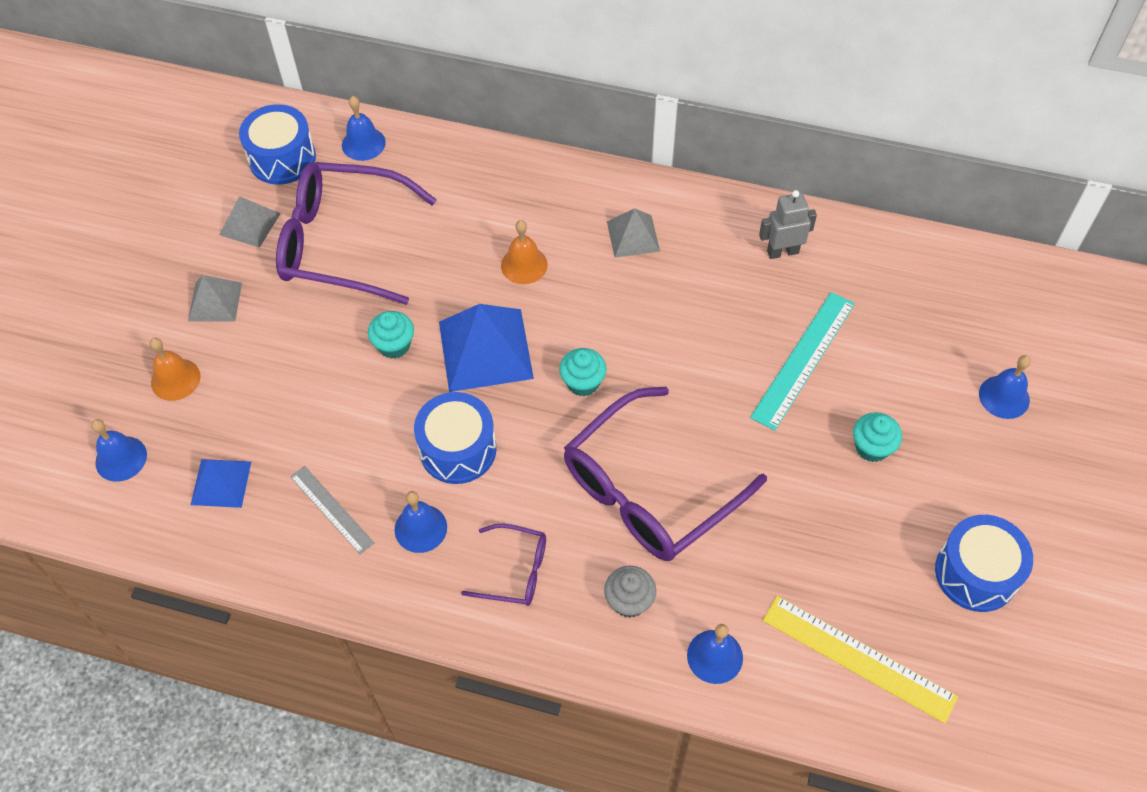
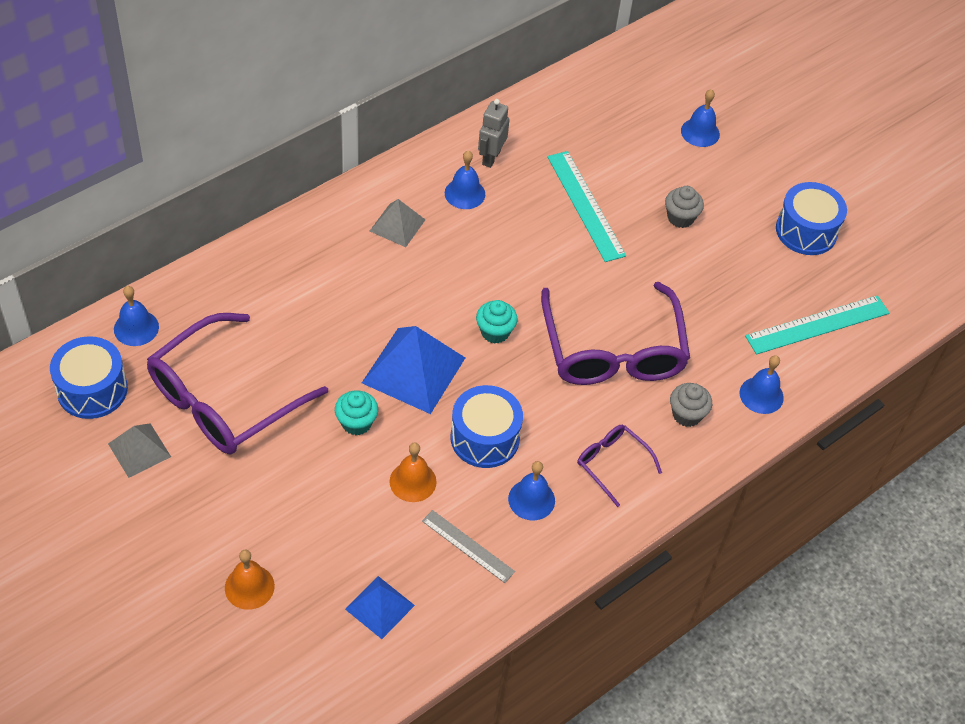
camera: 60 degrees left, 5 degrees down
blue bell [91,419,147,482] -> blue bell moved to [445,150,485,209]
grey pyramid [188,275,242,322] -> none
grey ruler [290,466,374,554] -> grey ruler turned 45 degrees clockwise [422,510,515,583]
purple glasses [461,524,546,606] -> purple glasses turned 90 degrees counterclockwise [577,425,662,507]
orange bell [501,220,548,284] -> orange bell moved to [389,442,437,502]
yellow ruler [763,596,958,724] -> turquoise ruler [745,295,889,355]
turquoise cupcake [853,412,902,462] -> grey cupcake [665,186,704,228]

